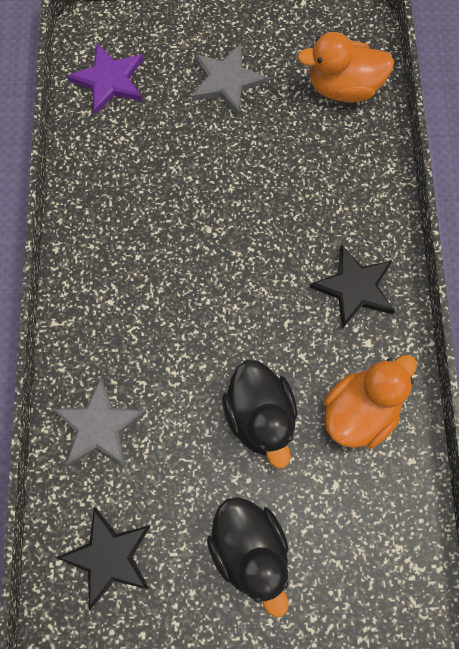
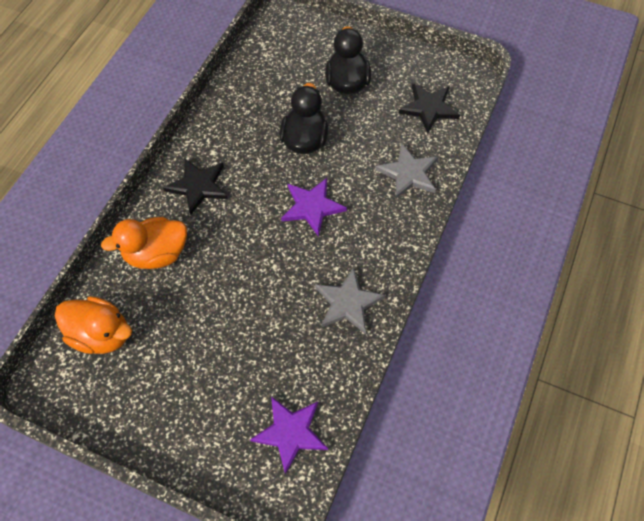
camera: 155 degrees left, 10 degrees down
grey star [192,44,268,115] -> grey star moved to [315,267,385,334]
orange duck [323,355,417,449] -> orange duck moved to [101,217,187,269]
none -> purple star [281,178,347,237]

